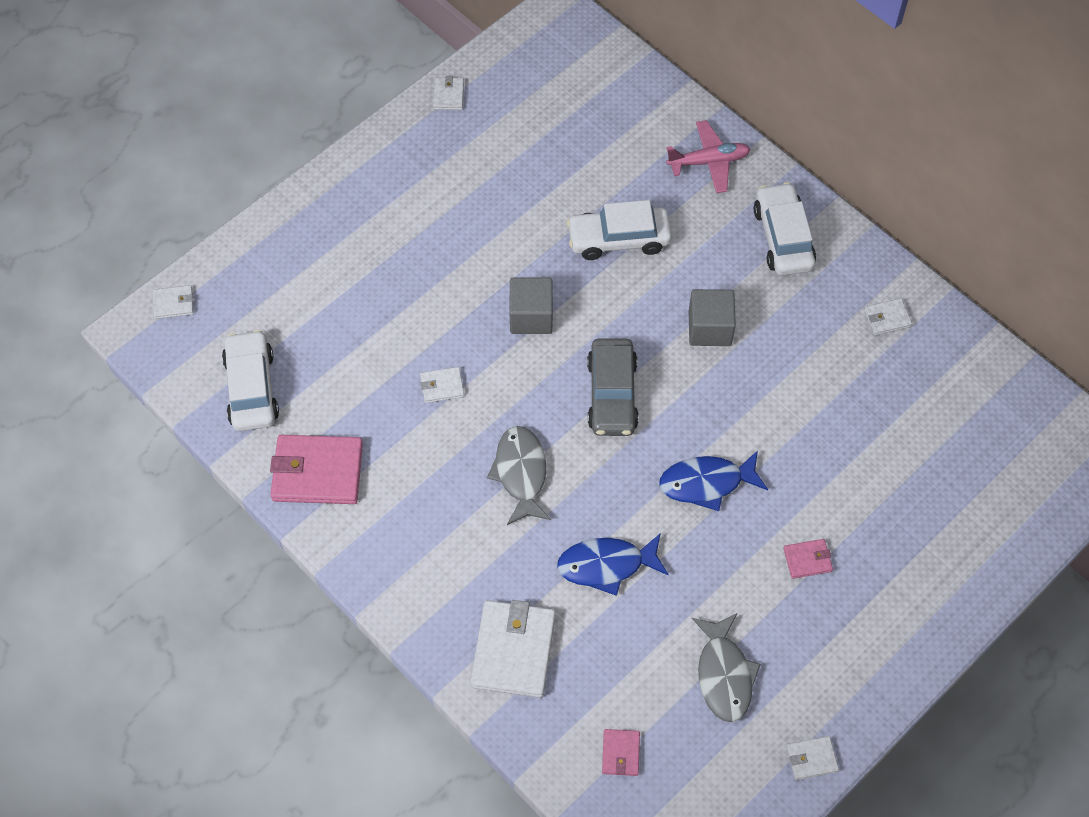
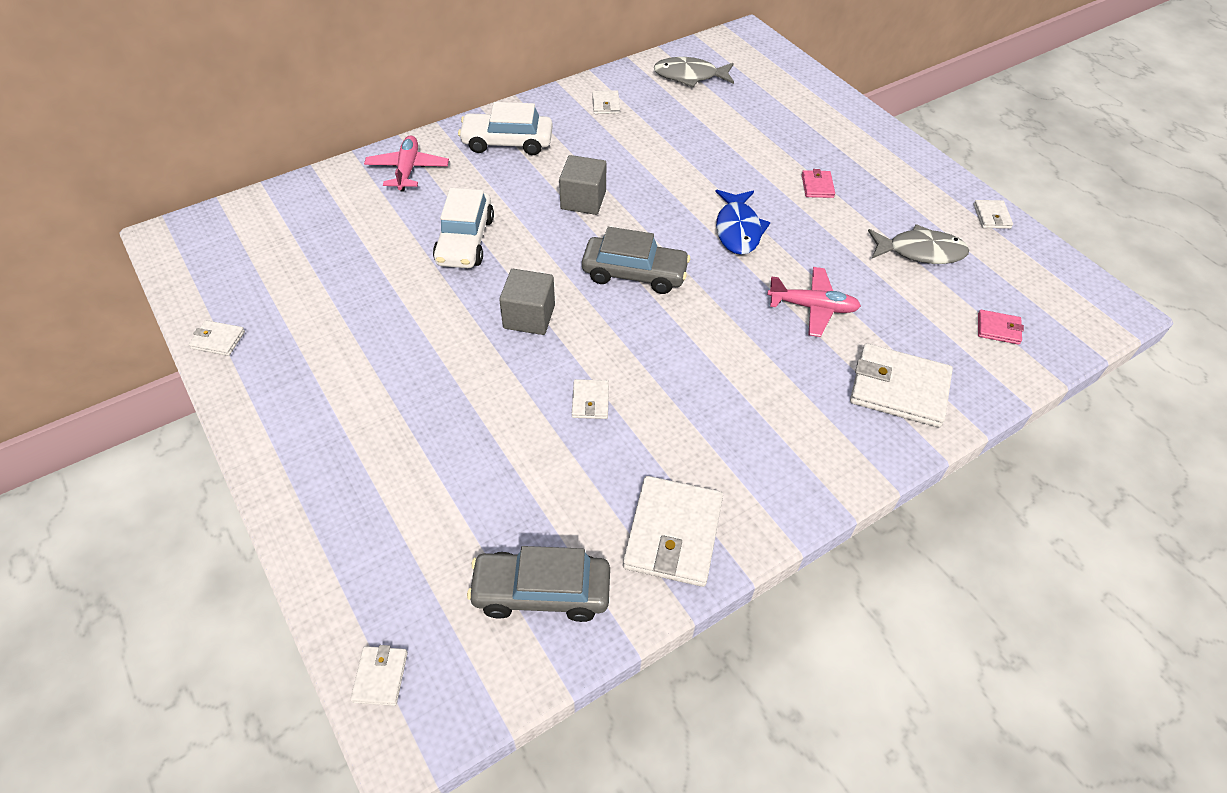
camera: 80 degrees left, 10 degrees down
white car [222,330,279,431] -> grey car [467,546,610,622]
pink wallet [270,435,363,504] -> white wallet [623,476,723,587]
grey fish [487,426,551,525] -> grey fish moved to [654,57,734,87]
blue fish [557,533,669,596] -> pink plane [767,267,861,337]

